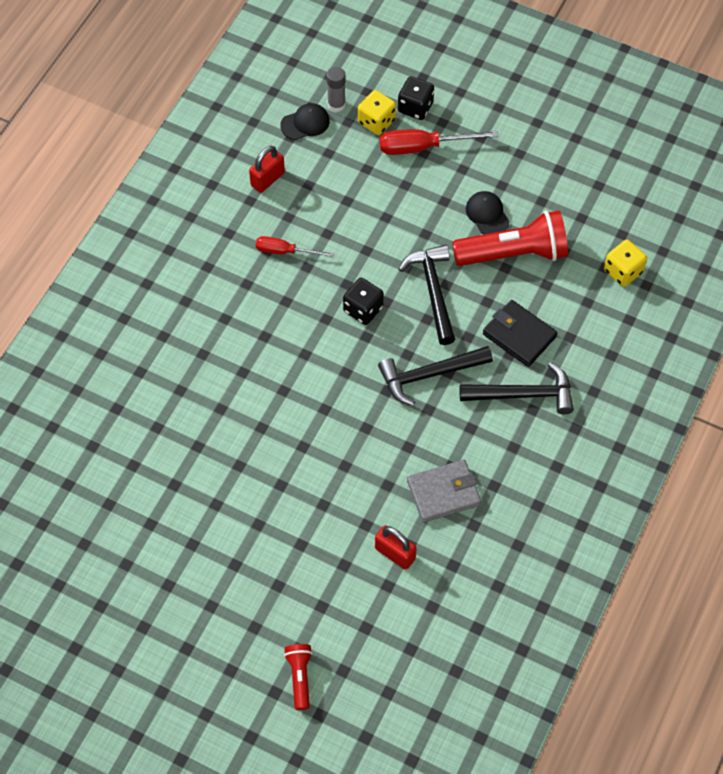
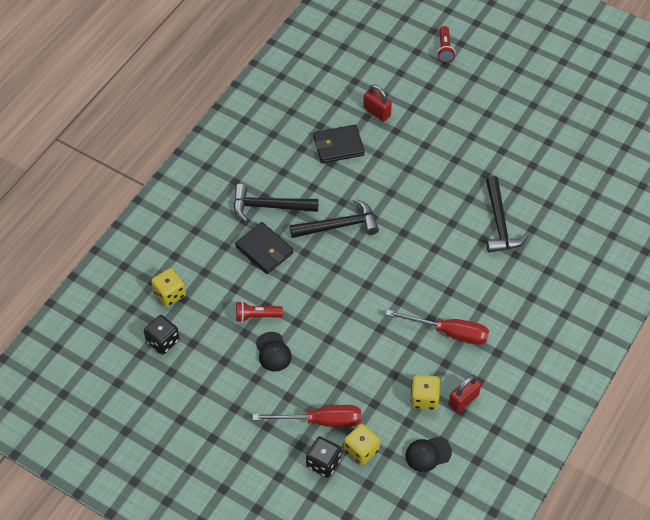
camera: 175 degrees left, 5 degrees down
red screwdriver [256,236,334,257] -> red screwdriver [386,309,489,345], size x1.55
grey glue stick [326,67,346,112] -> none
black dice [343,278,384,325] -> black dice moved to [144,315,180,355]
black hammer [399,245,455,345] -> black hammer moved to [486,176,528,253]
grey wallet [407,460,481,523] -> black wallet [313,125,365,163]
red flashlight [452,210,568,266] -> red flashlight [236,301,283,322], size x0.50
none -> yellow dice [411,375,440,410]

